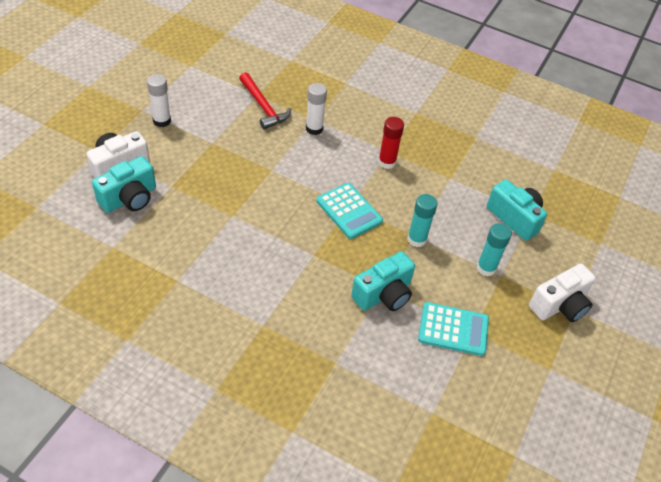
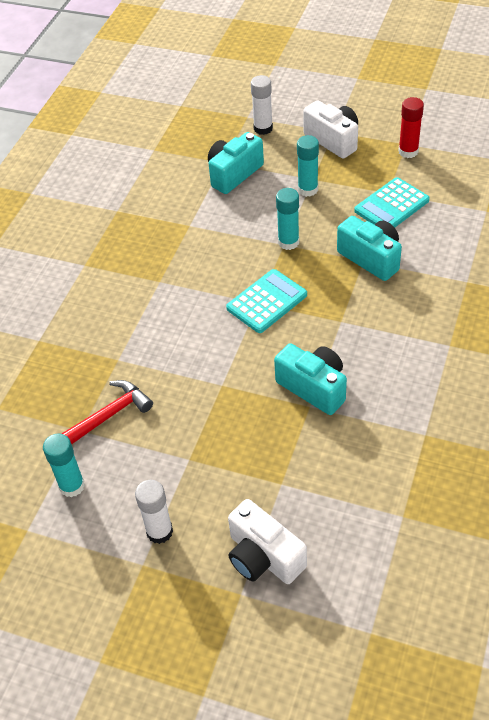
camera: 90 degrees left, 0 degrees up
turquoise camera [92,156,156,213] -> turquoise camera moved to [274,343,347,415]
white glue stick [306,83,327,135] -> white glue stick moved to [251,75,273,135]
red glue stick [378,117,404,169] -> red glue stick moved to [398,97,424,158]
turquoise calculator [418,302,489,356] -> turquoise calculator turned 135 degrees counterclockwise [354,177,430,228]
none -> turquoise glue stick [43,433,85,497]

